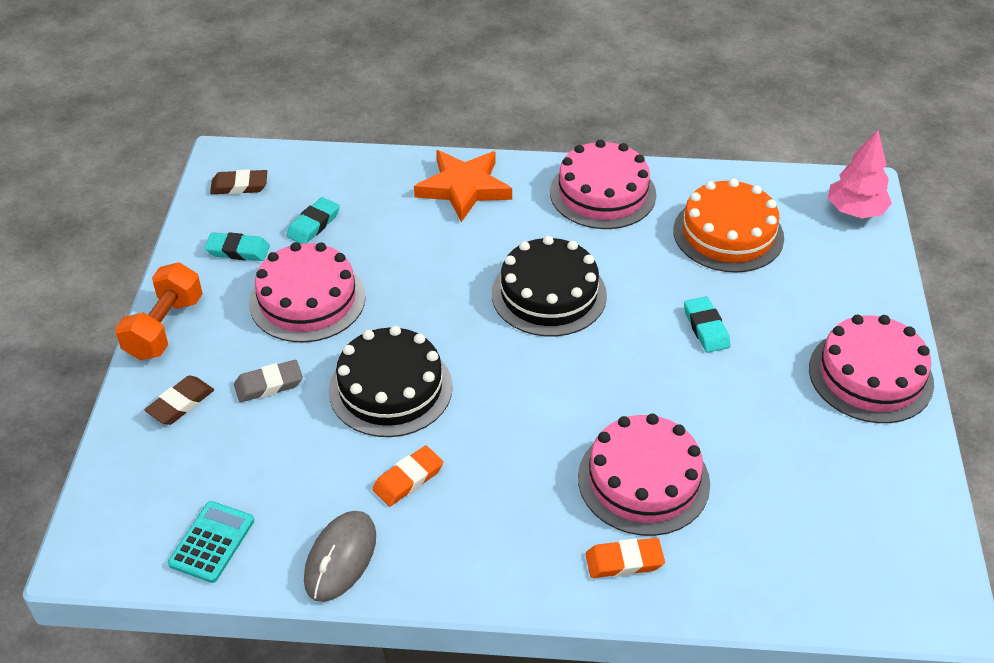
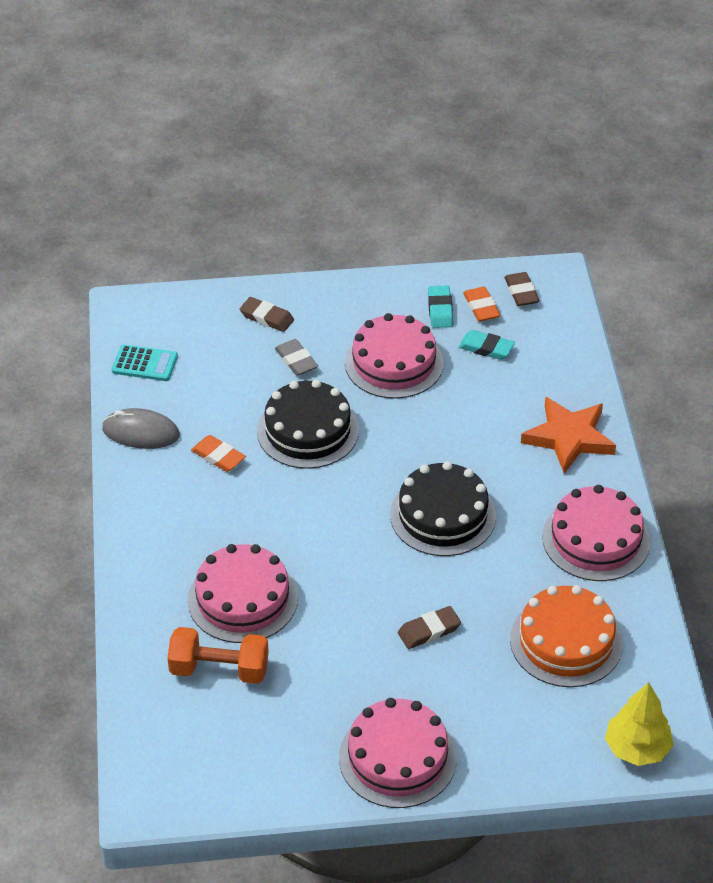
camera: 80 degrees right, 0 degrees up
orange dumbbell [115,262,203,360] -> orange dumbbell moved to [167,627,269,684]
orange eraser [585,538,665,578] -> orange eraser moved to [463,287,501,322]
turquoise eraser [684,297,731,353] -> brown eraser [398,606,461,649]
pink tree [828,130,892,218] -> yellow tree [605,682,674,766]

